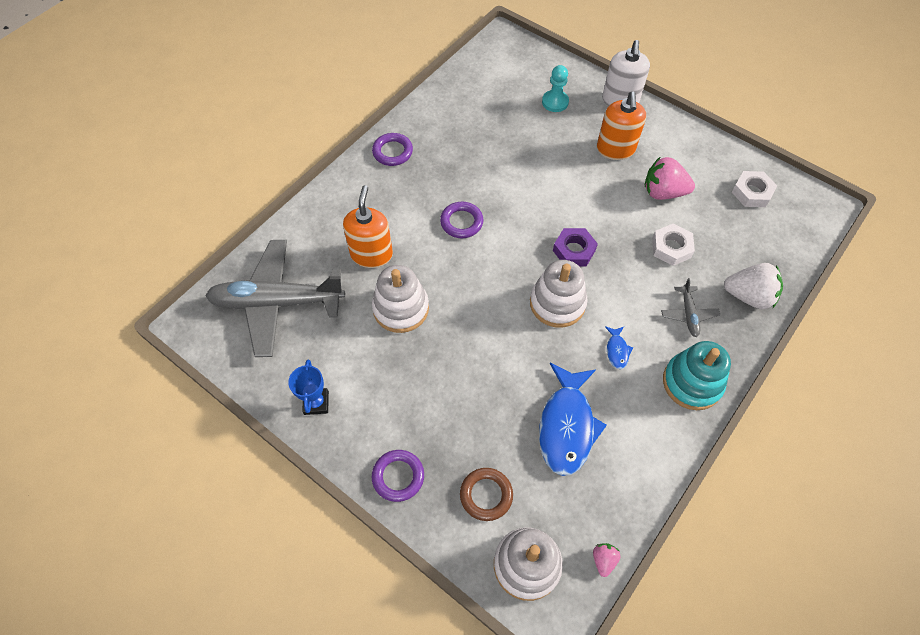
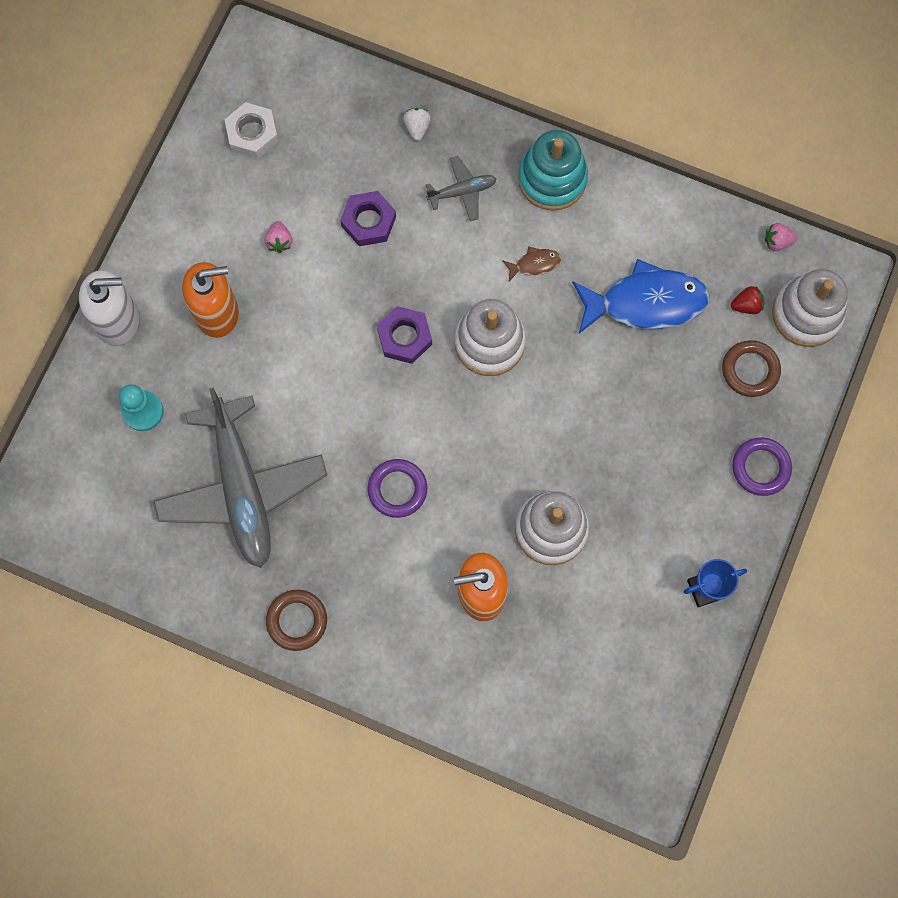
camera: 105 degrees left, 15 degrees up
grey plane [205,240,345,357] -> grey plane moved to [153,388,327,568]
purple ring [372,133,413,166] -> brown ring [266,590,327,651]
blue fish [605,326,633,369] -> brown fish [502,246,561,281]
pink strawberry [645,157,695,200] -> pink strawberry [264,221,293,253], size x0.49
white nut [652,223,695,266] -> purple nut [340,191,396,246]
white strawberry [724,263,783,309] -> white strawberry [403,108,431,141], size x0.49
none -> red strawberry [731,286,764,314]

